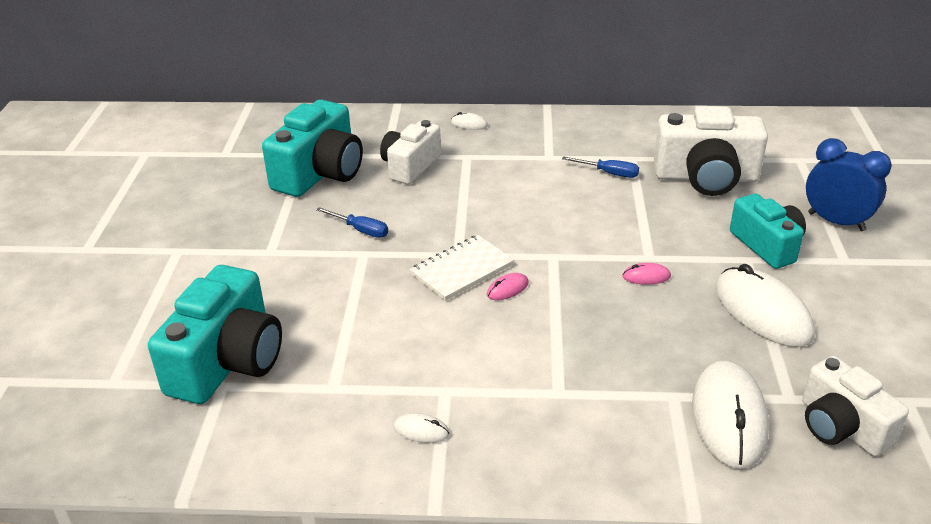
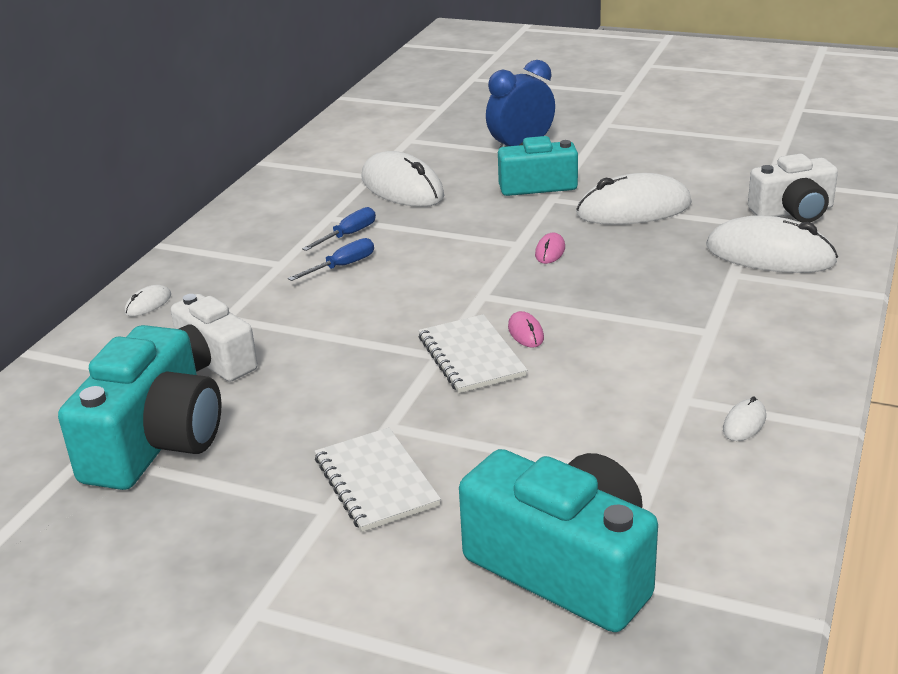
camera: 70 degrees left, 5 degrees down
turquoise camera [262,100,363,197] -> turquoise camera turned 60 degrees clockwise [58,325,221,490]
blue screwdriver [316,207,388,238] -> blue screwdriver moved to [288,238,374,281]
white camera [654,106,768,196] -> white mouse [362,151,444,207]
none -> white notebook [315,427,441,532]

